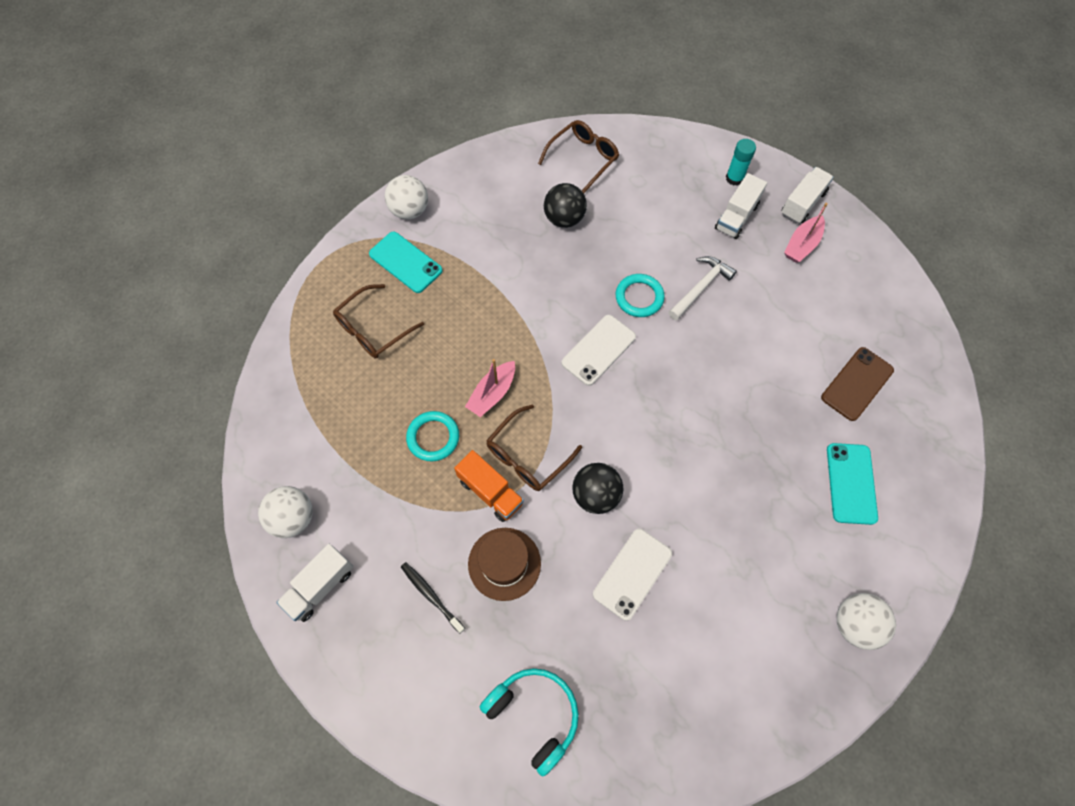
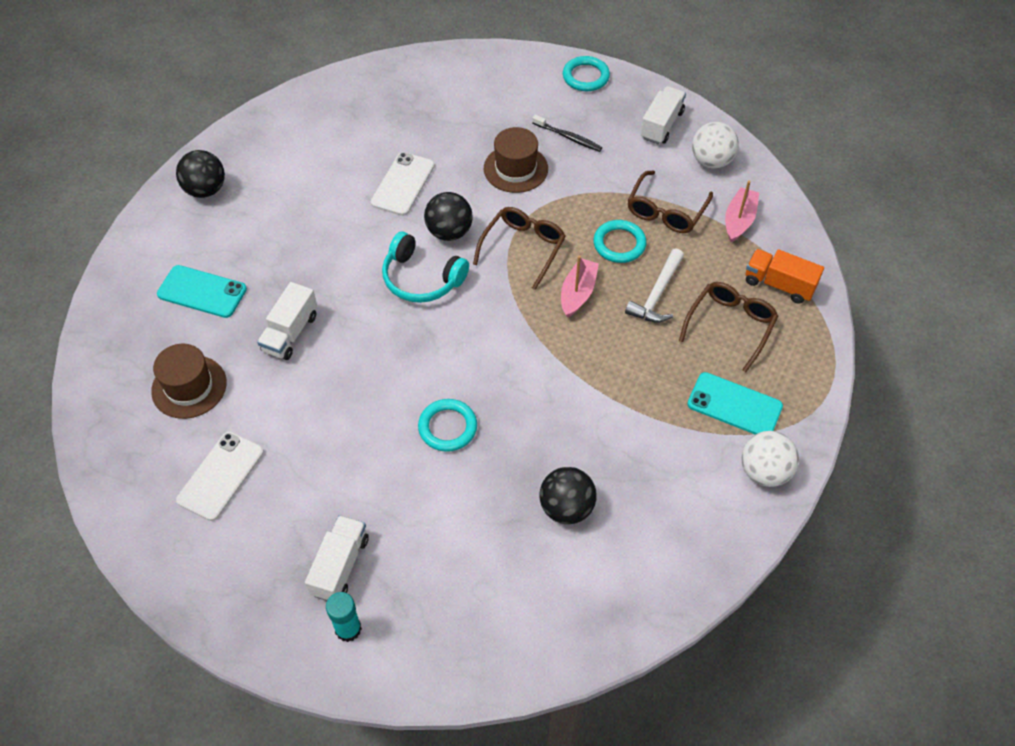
camera: 165 degrees right, 10 degrees down
orange truck [454,450,524,522] -> orange truck moved to [746,249,824,304]
turquoise headphones [480,668,579,776] -> turquoise headphones moved to [382,232,469,303]
brown glasses [538,120,619,194] -> brown glasses moved to [628,171,713,233]
white phone [561,315,636,386] -> white phone moved to [176,432,264,521]
white hammer [668,256,737,320] -> white hammer moved to [625,248,684,323]
white truck [781,167,834,224] -> white truck moved to [257,282,317,360]
pink boat [784,203,828,263] -> pink boat moved to [725,181,759,242]
brown phone [821,347,894,421] -> brown hat [151,344,227,419]
turquoise phone [827,443,878,525] -> turquoise phone turned 60 degrees counterclockwise [157,265,247,318]
white ball [837,593,896,650] -> black ball [176,150,225,198]
none -> turquoise ring [563,56,610,91]

